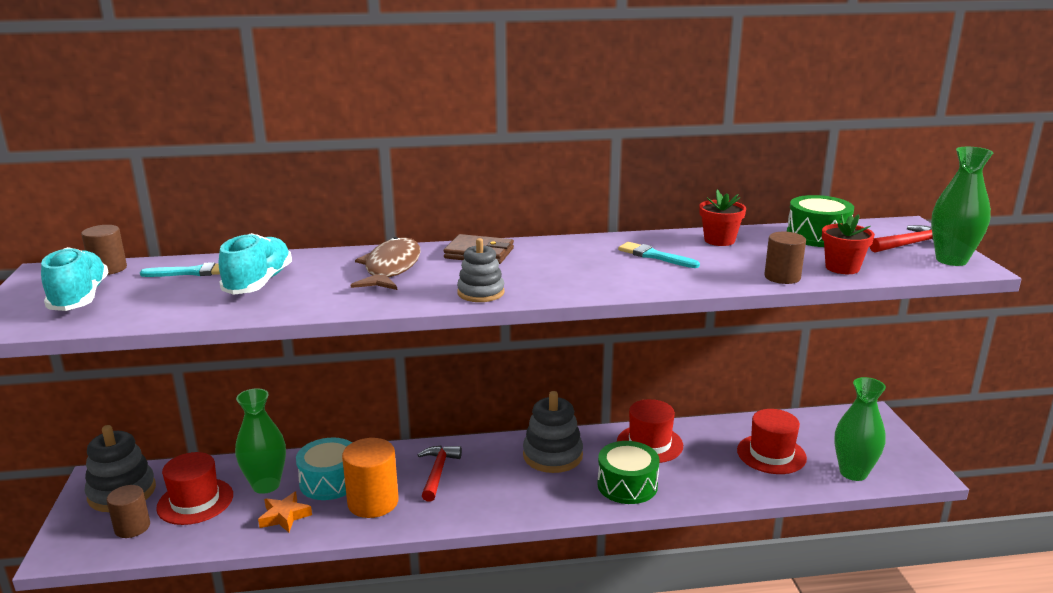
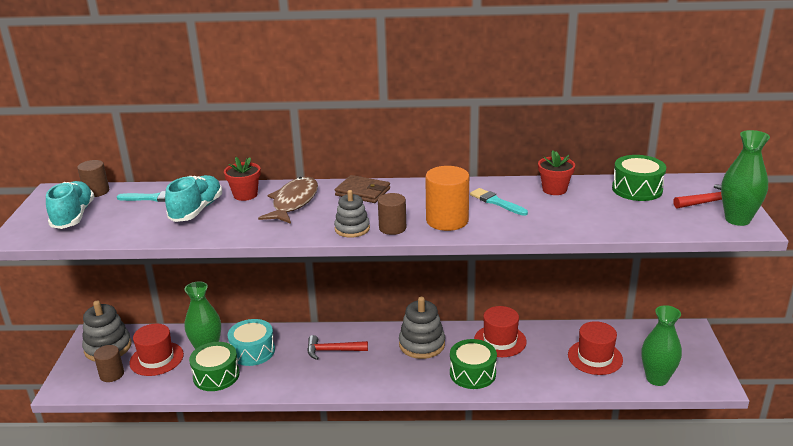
camera: 10 degrees right, 5 degrees up
orange star [258,492,312,532] -> green drum [189,342,240,391]
orange cylinder [342,438,399,518] -> orange cylinder moved to [425,166,469,231]
red hammer [418,446,462,502] -> red hammer turned 105 degrees counterclockwise [307,335,368,360]
brown cylinder [764,232,806,284] -> brown cylinder moved to [378,193,406,235]
red flower pot [822,214,875,274] -> red flower pot moved to [224,157,261,201]

